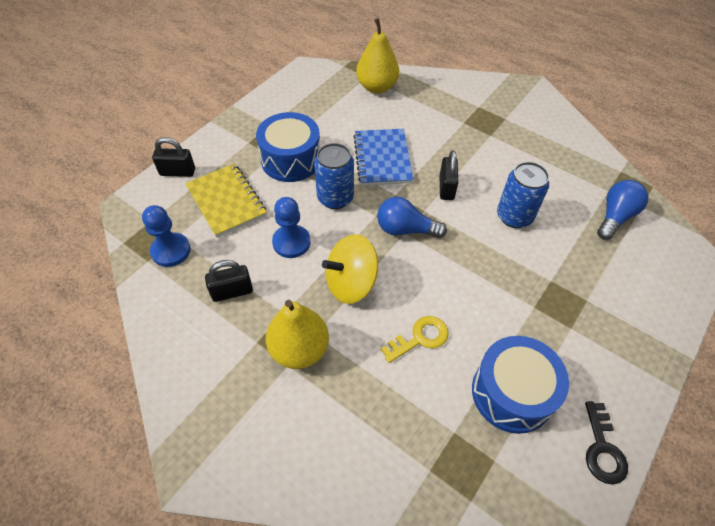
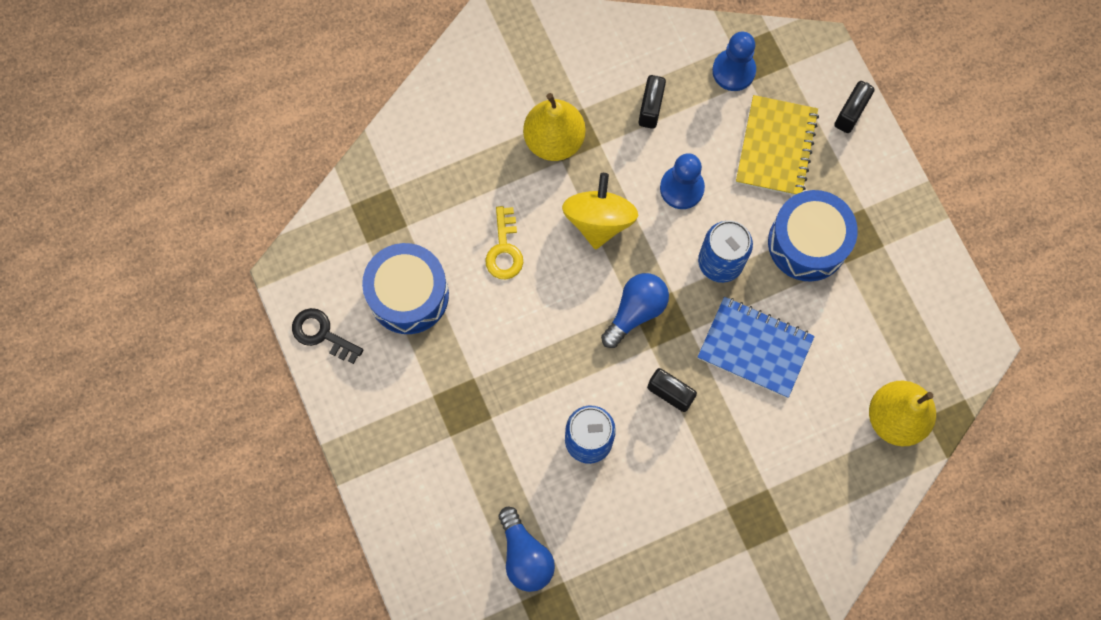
camera: 120 degrees right, 20 degrees up
yellow notebook [185,164,267,238] -> yellow notebook turned 75 degrees counterclockwise [736,95,819,195]

